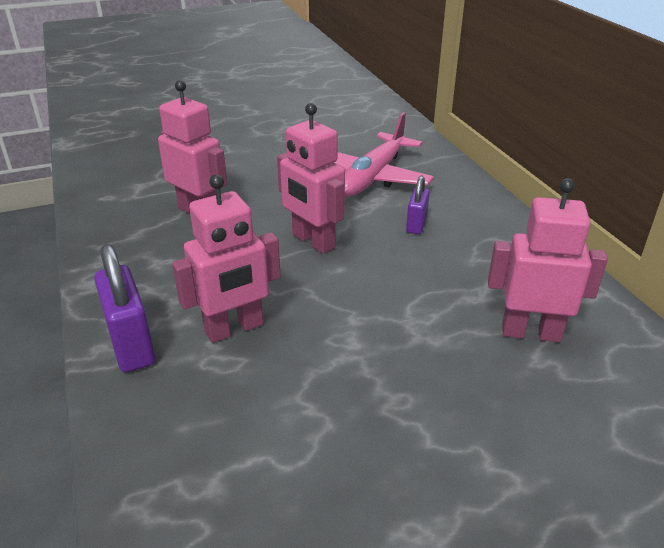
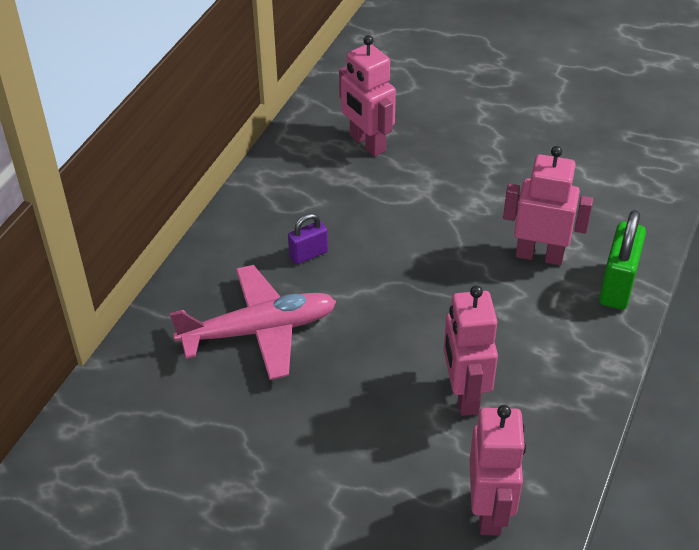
camera: 135 degrees left, 10 degrees up
purple padlock [94,244,155,372] -> green padlock [599,210,646,310]
pink robot [277,103,345,254] -> pink robot moved to [469,405,526,536]

